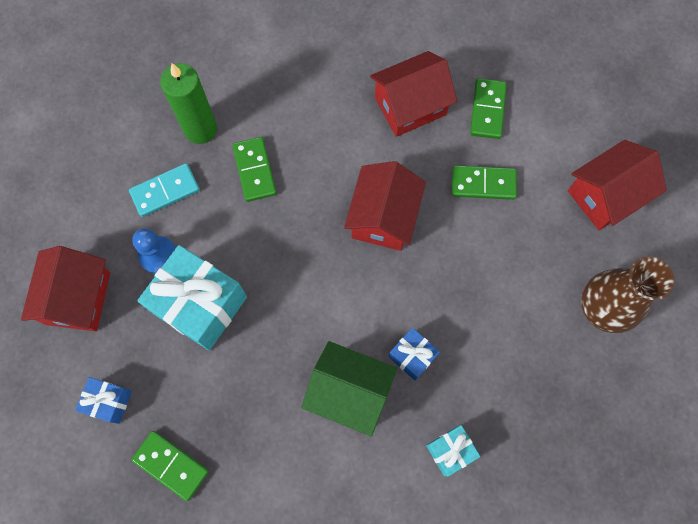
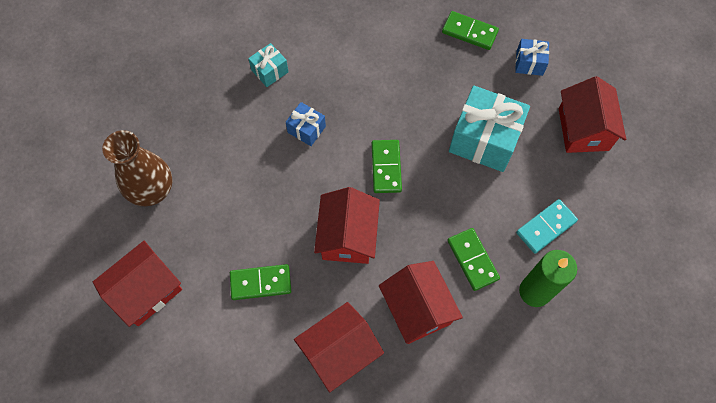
camera: 170 degrees right, 5 degrees down
blue pawn [132,228,176,274] -> none
green house [301,341,397,436] -> none
green domino [470,78,507,139] -> green domino moved to [372,140,402,193]
none -> red house [379,261,463,344]

